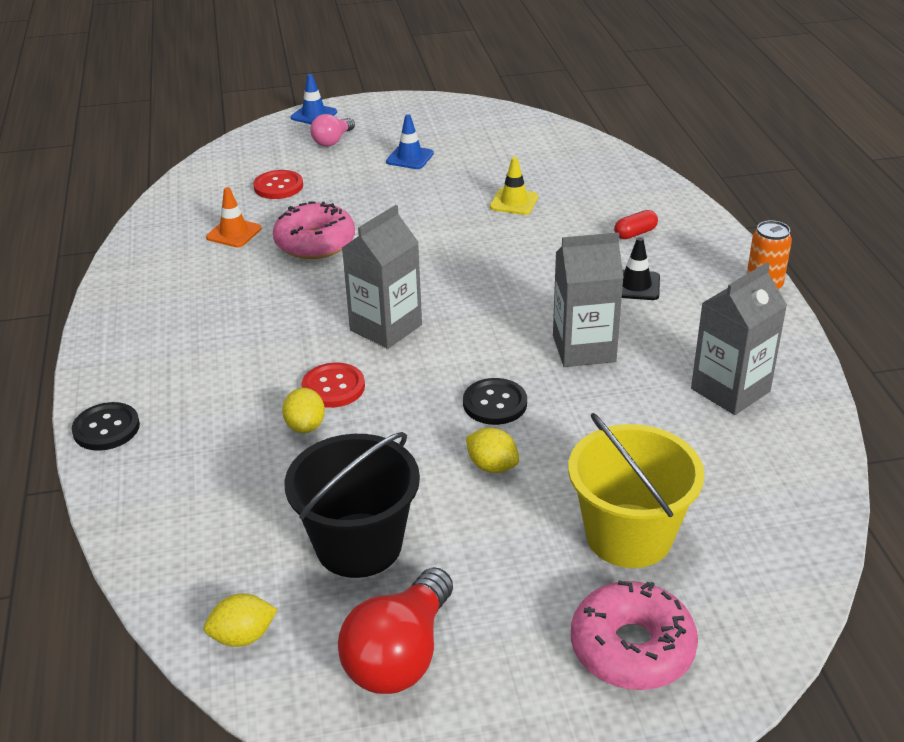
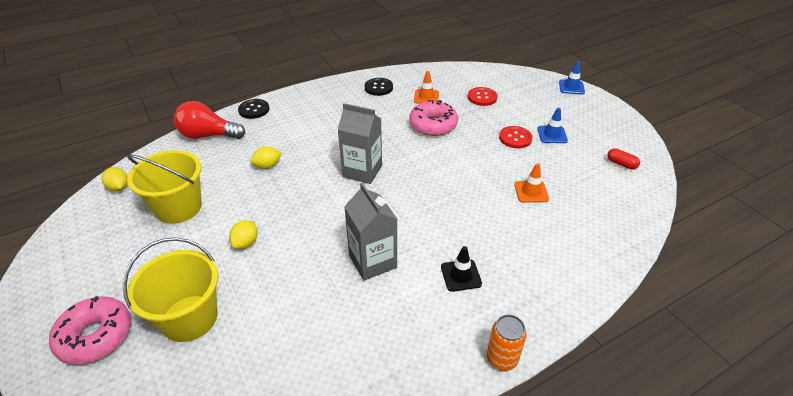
camera: 70 degrees right, 5 degrees up
black bucket [284,432,420,578] -> yellow bucket [127,150,202,224]
red button [301,363,365,408] -> red button moved to [499,126,532,148]
pink light bulb [310,114,355,147] -> none
red light bulb [338,567,453,694] -> red light bulb moved to [174,101,245,139]
black button [463,378,527,425] -> black button moved to [365,78,393,96]
yellow traffic cone [490,157,538,215] -> orange traffic cone [514,163,549,203]
red capsule [614,210,658,239] -> red capsule moved to [607,148,640,170]
grey carton [691,263,787,415] -> none

